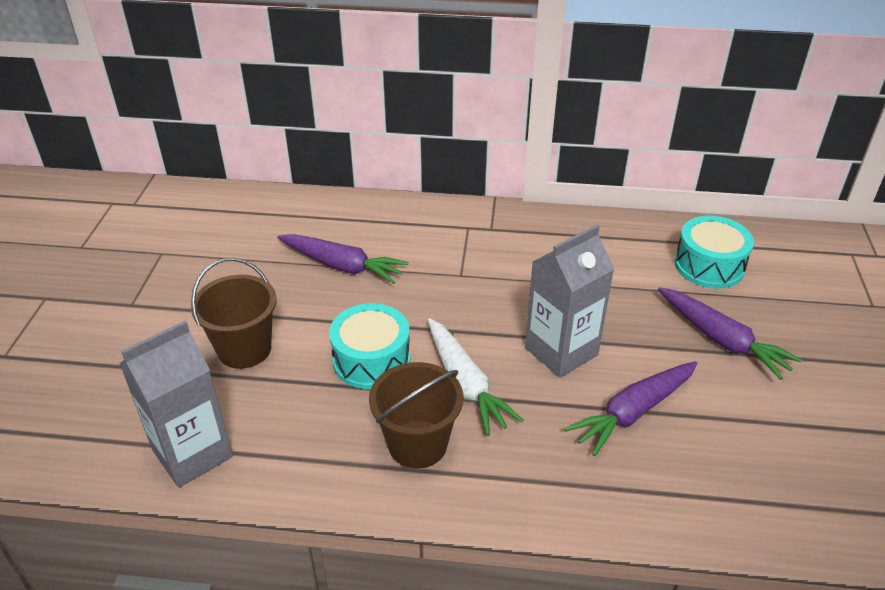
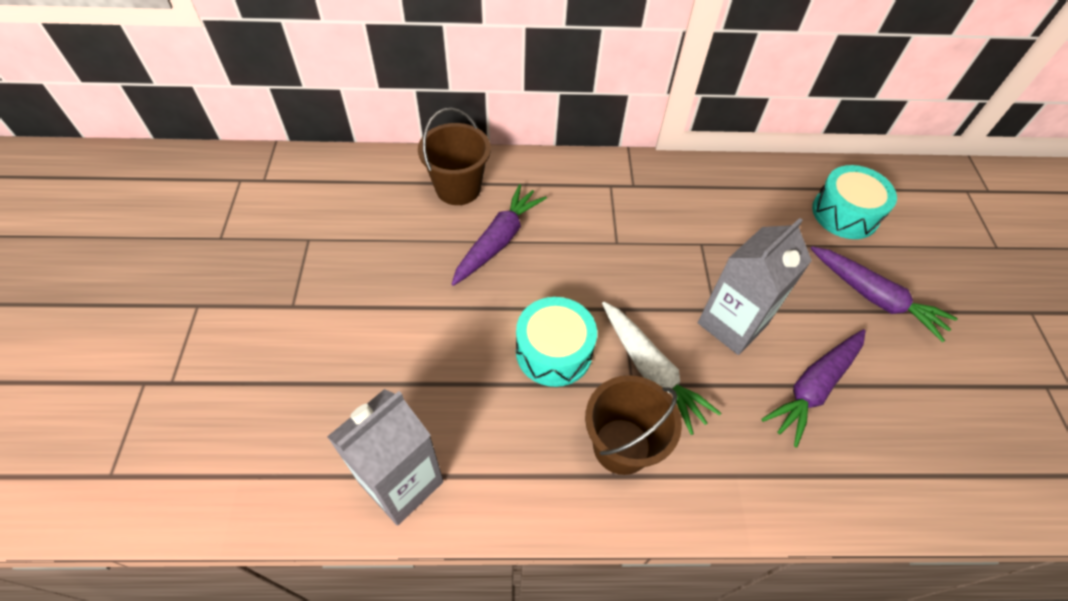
camera: 10 degrees left, 15 degrees up
brown bucket [191,258,277,369] -> brown bucket moved to [418,108,491,205]
purple carrot [277,234,409,284] -> purple carrot turned 75 degrees counterclockwise [452,184,547,286]

